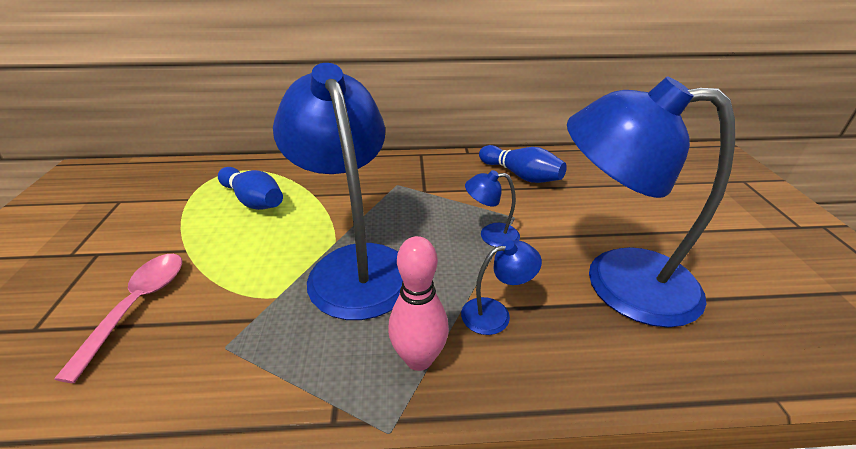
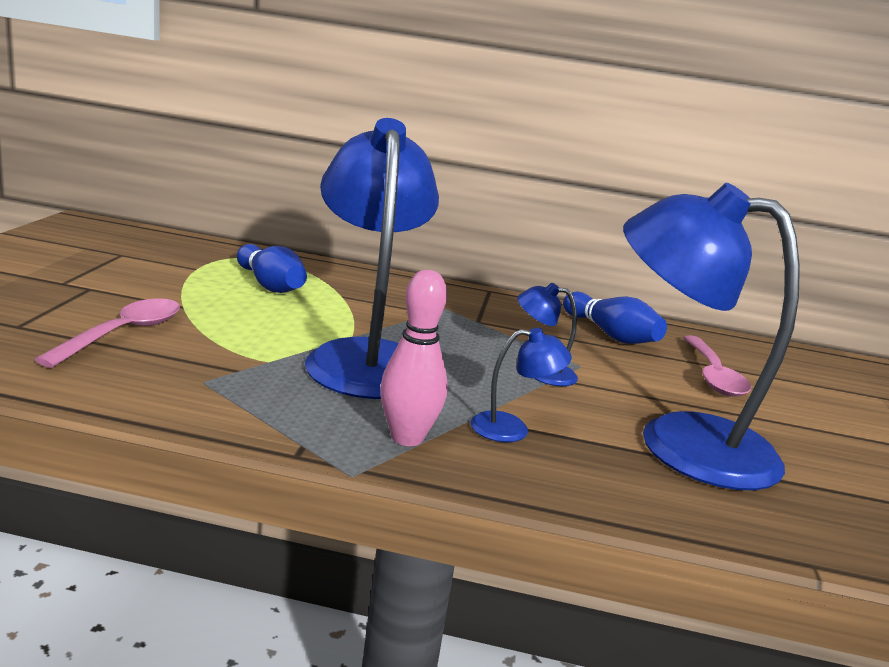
camera: 10 degrees right, 15 degrees down
none -> pink spoon [683,335,751,397]

